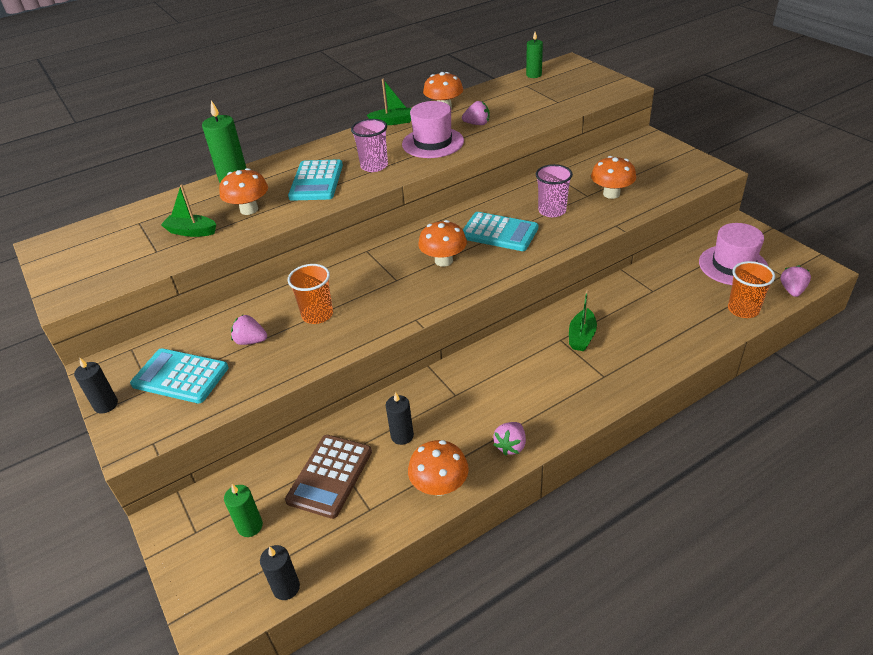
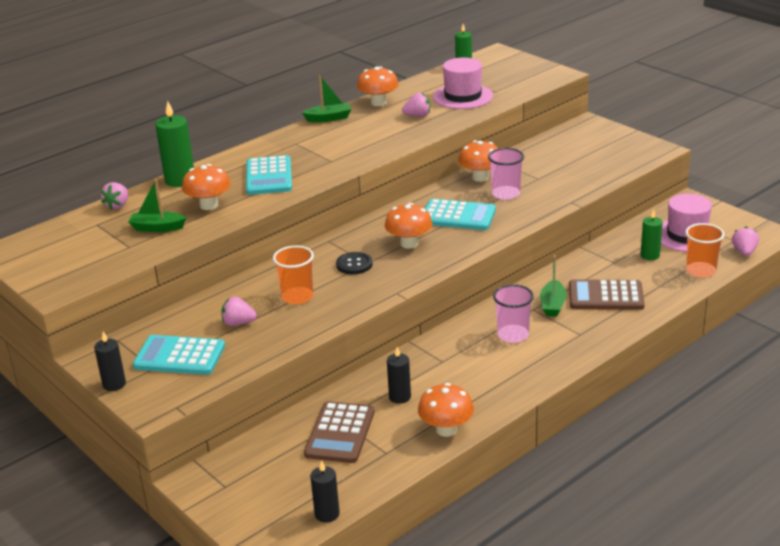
camera: 10 degrees left, 10 degrees down
green candle [224,484,263,537] -> green candle moved to [641,209,663,260]
pink cup [351,119,388,172] -> pink cup moved to [493,284,534,343]
pink hat [402,101,464,158] -> pink hat moved to [433,58,493,109]
pink strawberry [493,422,526,456] -> pink strawberry moved to [101,182,128,210]
orange mushroom [591,156,636,199] -> orange mushroom moved to [458,140,499,182]
none -> black button [336,252,373,274]
none -> brown calculator [569,279,645,310]

